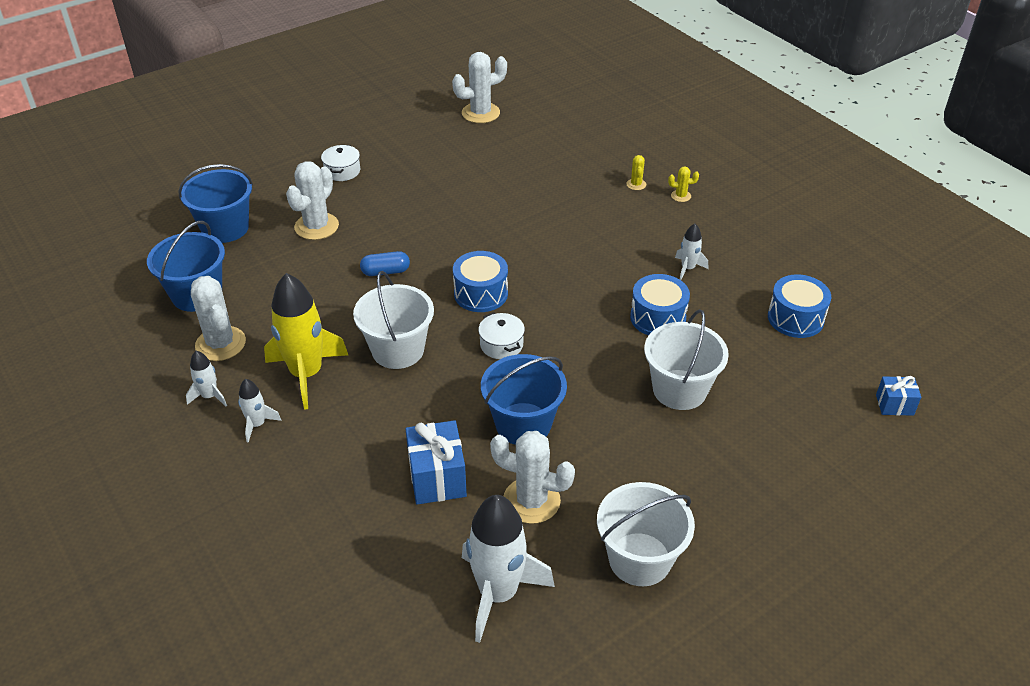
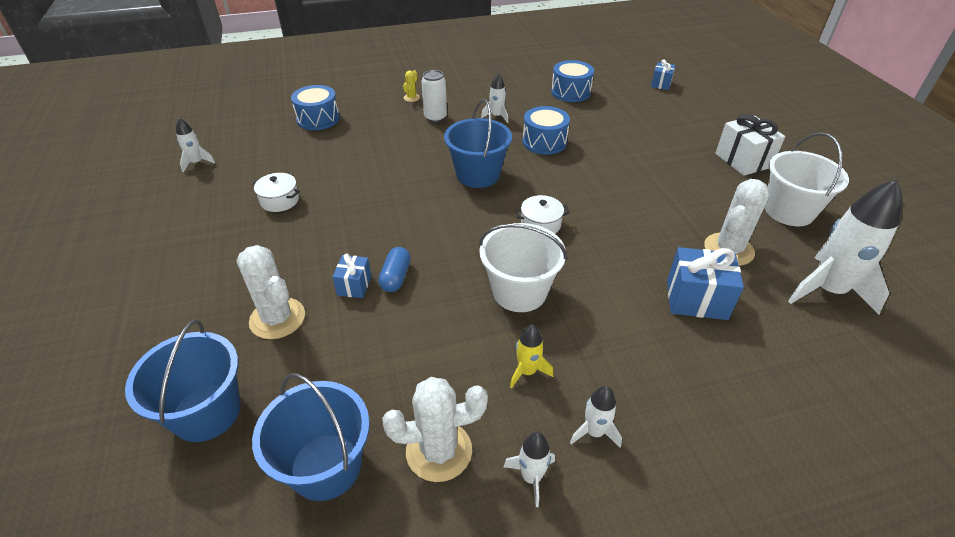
camera: 70 degrees left, 0 degrees up
yellow rocket [264,273,348,410] -> yellow rocket [510,324,554,389], size x0.48
white pot [321,145,360,181] -> white pot moved to [252,173,300,212]
white cactus [452,52,507,123] -> white rocket [176,118,215,172]
blue drum [453,251,508,312] -> blue drum moved to [291,85,340,130]
blue bucket [481,354,567,445] -> blue bucket moved to [444,99,512,188]
yellow cactus [626,155,646,190] -> none
white bucket [644,309,729,410] -> none
none -> blue gift [332,253,371,298]
none -> white can [421,70,447,123]
none -> white gift [715,114,785,176]

